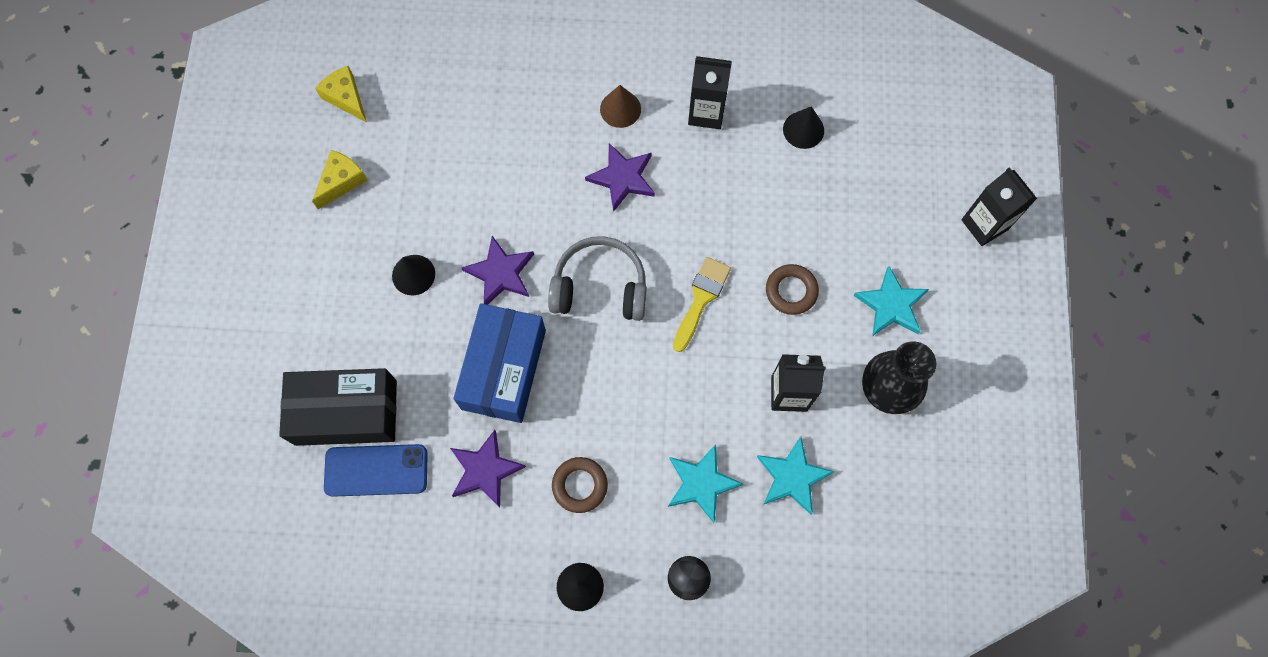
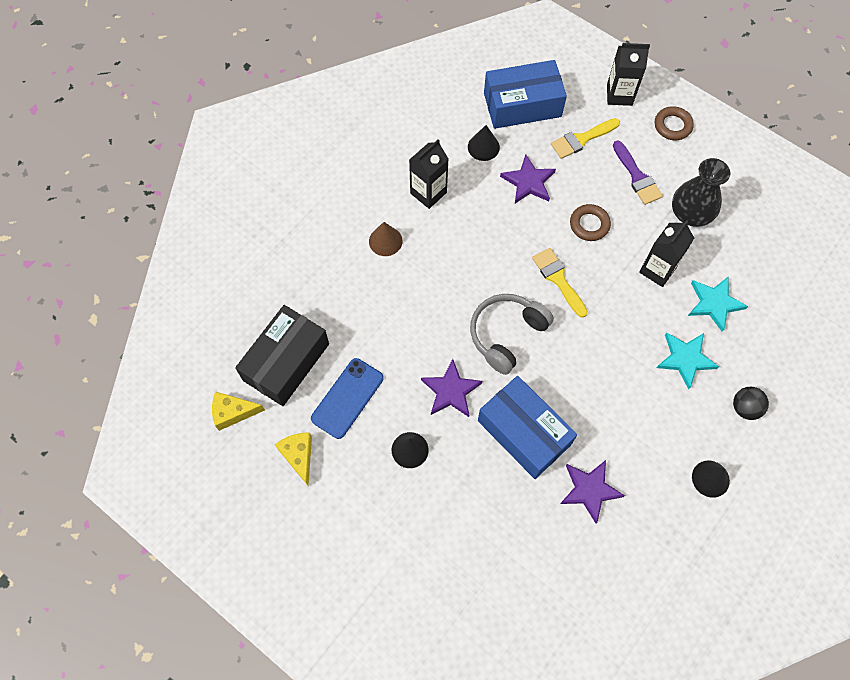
camera: 55 degrees left, 5 degrees down
black box [279,368,397,446] -> black box moved to [235,305,329,406]
blue phone [324,444,428,497] -> blue phone moved to [311,358,384,439]
brown ring [552,457,608,513] -> brown ring moved to [655,106,694,140]
purple star [585,143,655,212] -> purple star moved to [500,154,556,204]
turquoise star [853,266,929,336] -> purple brush [613,140,663,205]
none -> blue box [484,60,567,129]
none -> yellow brush [551,118,620,159]

